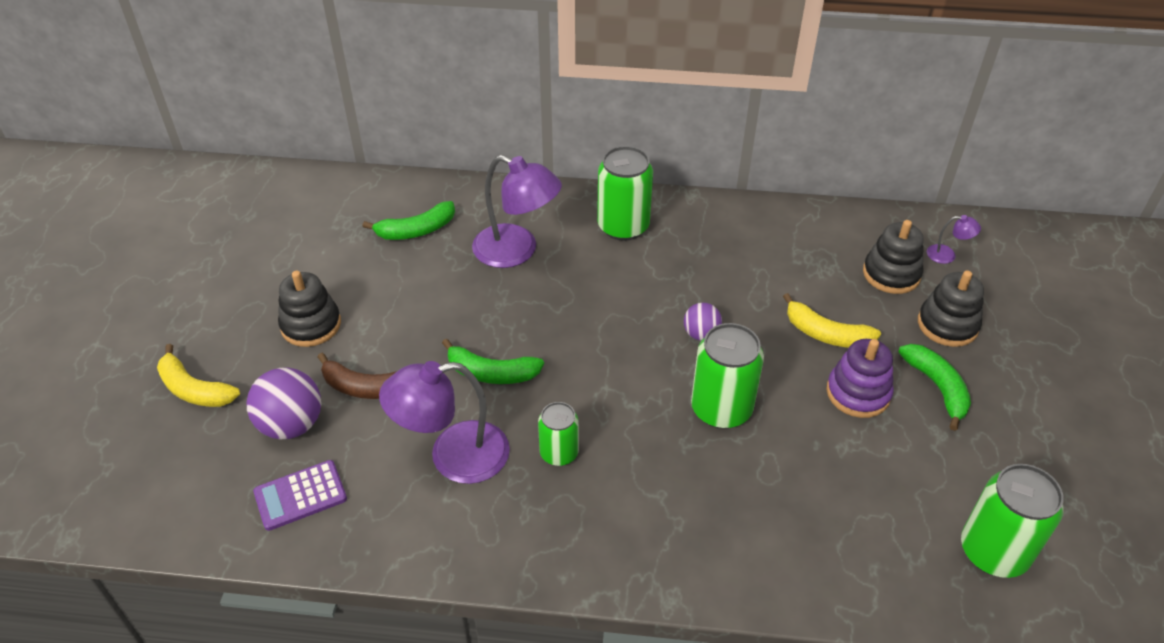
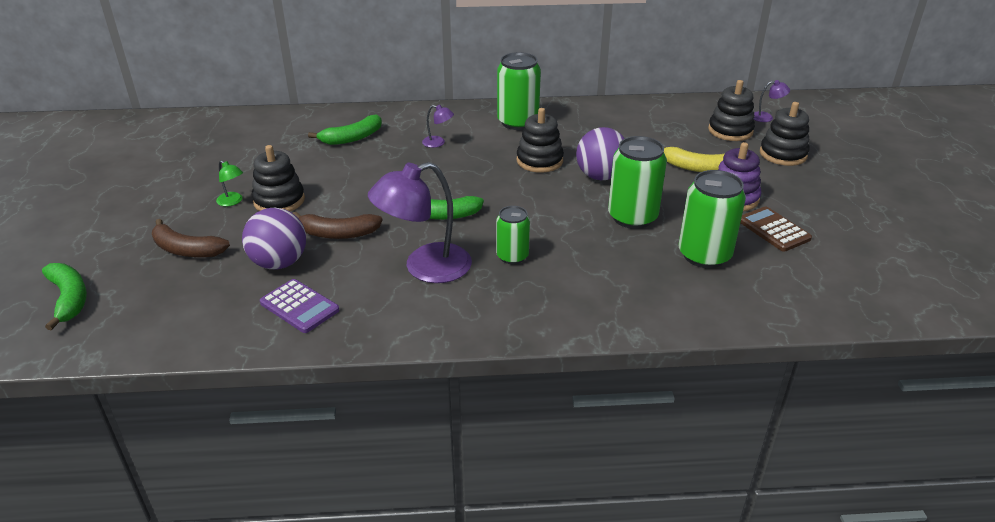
camera: 10 degrees left, 10 degrees down
yellow banana [157,344,240,407] -> brown banana [152,219,230,257]
purple calculator [253,460,347,531] -> purple calculator turned 105 degrees counterclockwise [260,279,340,333]
purple lamp [472,155,562,268] -> purple lamp [422,105,454,148], size x0.44
purple ball [684,303,722,341] -> purple ball [576,127,625,180], size x1.71
green banana [898,344,971,431] -> green banana moved to [42,263,87,330]
green can [961,464,1064,578] -> green can moved to [679,170,746,268]
none -> green lamp [216,160,243,206]
none -> black stacking toy [517,108,564,173]
none -> brown calculator [740,206,812,252]

